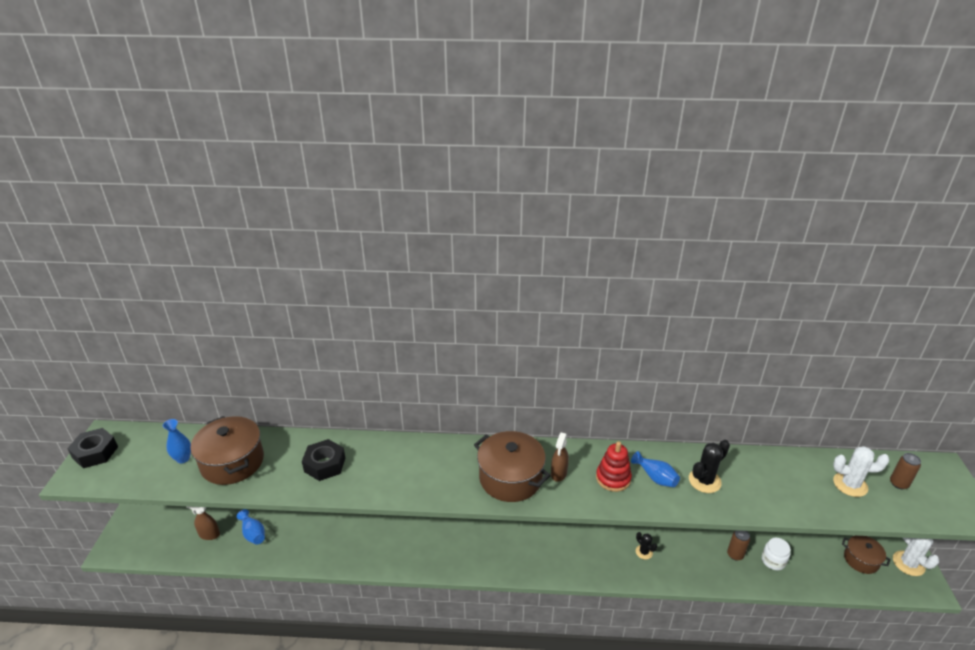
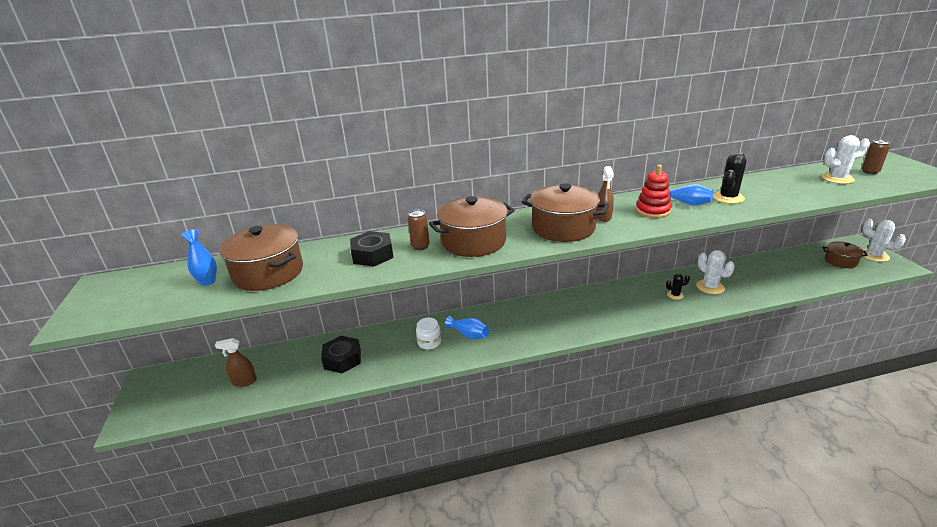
camera: 15 degrees left, 5 degrees down
black nut [67,428,118,468] -> black nut moved to [321,336,361,373]
blue vase [237,509,265,545] -> blue vase moved to [445,316,489,339]
black cactus [636,532,657,559] -> black cactus turned 45 degrees counterclockwise [666,274,690,300]
brown can [727,530,750,561] -> brown can moved to [408,210,430,250]
white jar [762,538,791,570] -> white jar moved to [416,317,441,350]
none -> brown pot [429,196,515,257]
none -> white cactus [696,250,735,294]

